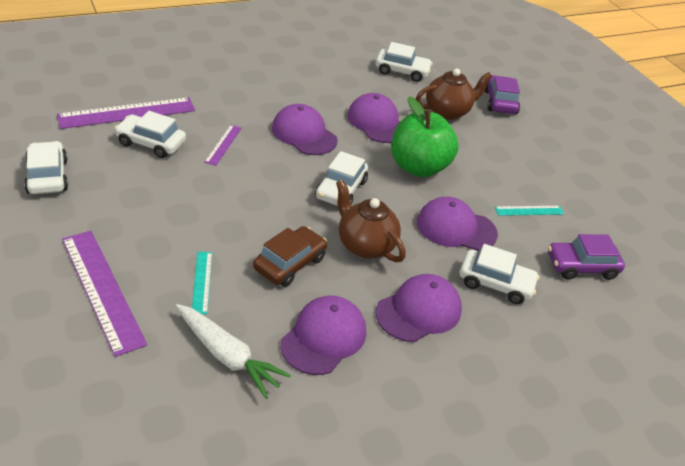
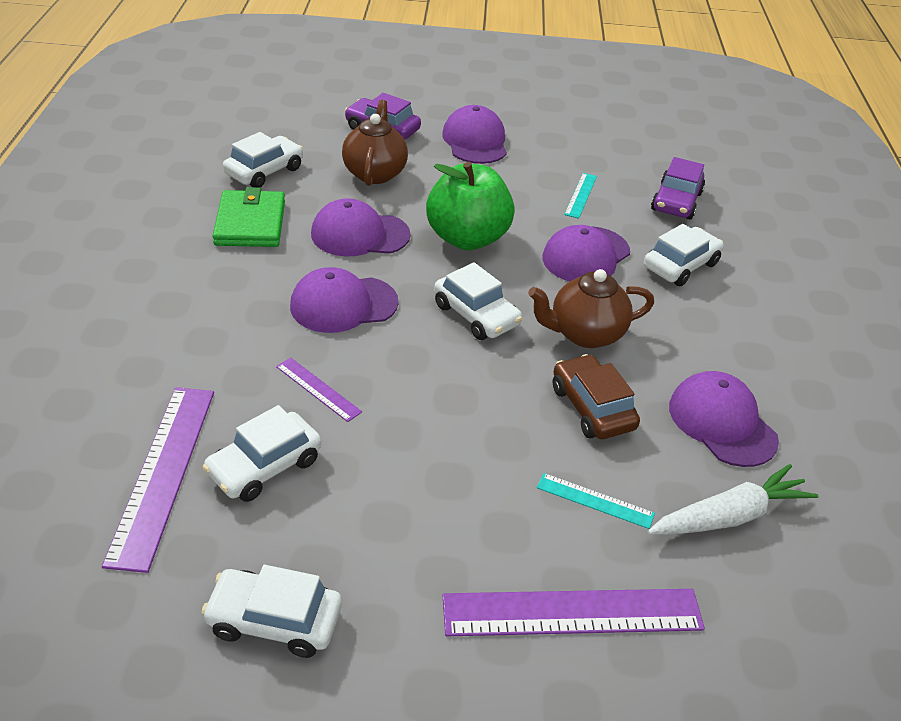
camera: 60 degrees left, 0 degrees up
purple cap [376,274,462,342] -> purple cap moved to [442,105,507,164]
none -> green wallet [213,187,285,247]

